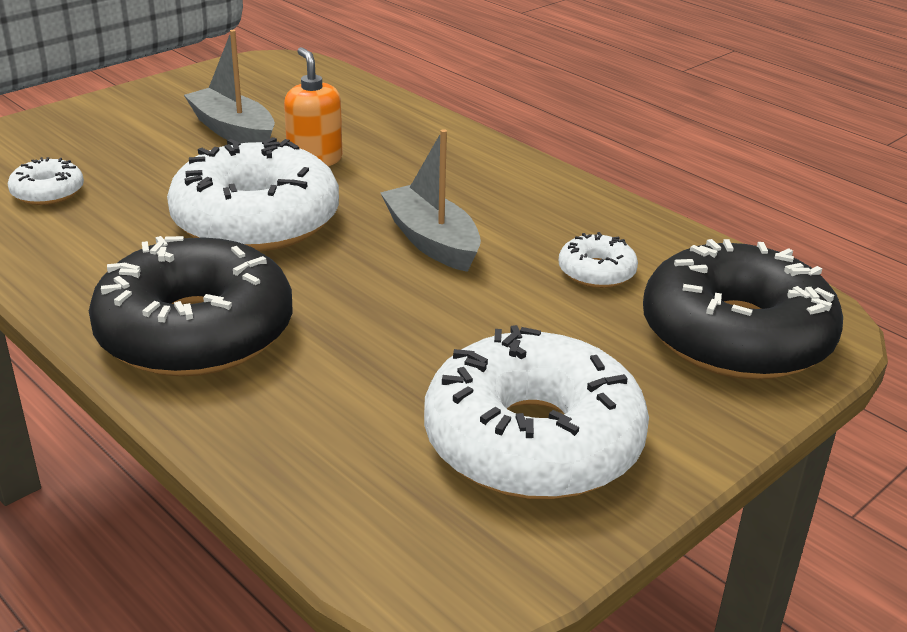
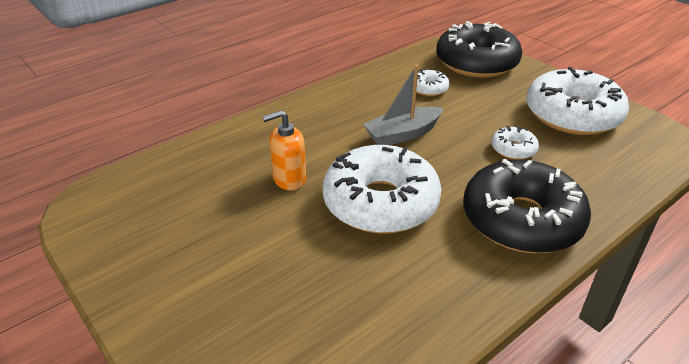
camera: 85 degrees left, 5 degrees up
white donut [8,157,84,205] -> white donut moved to [491,126,539,160]
grey boat [184,30,275,143] -> none

